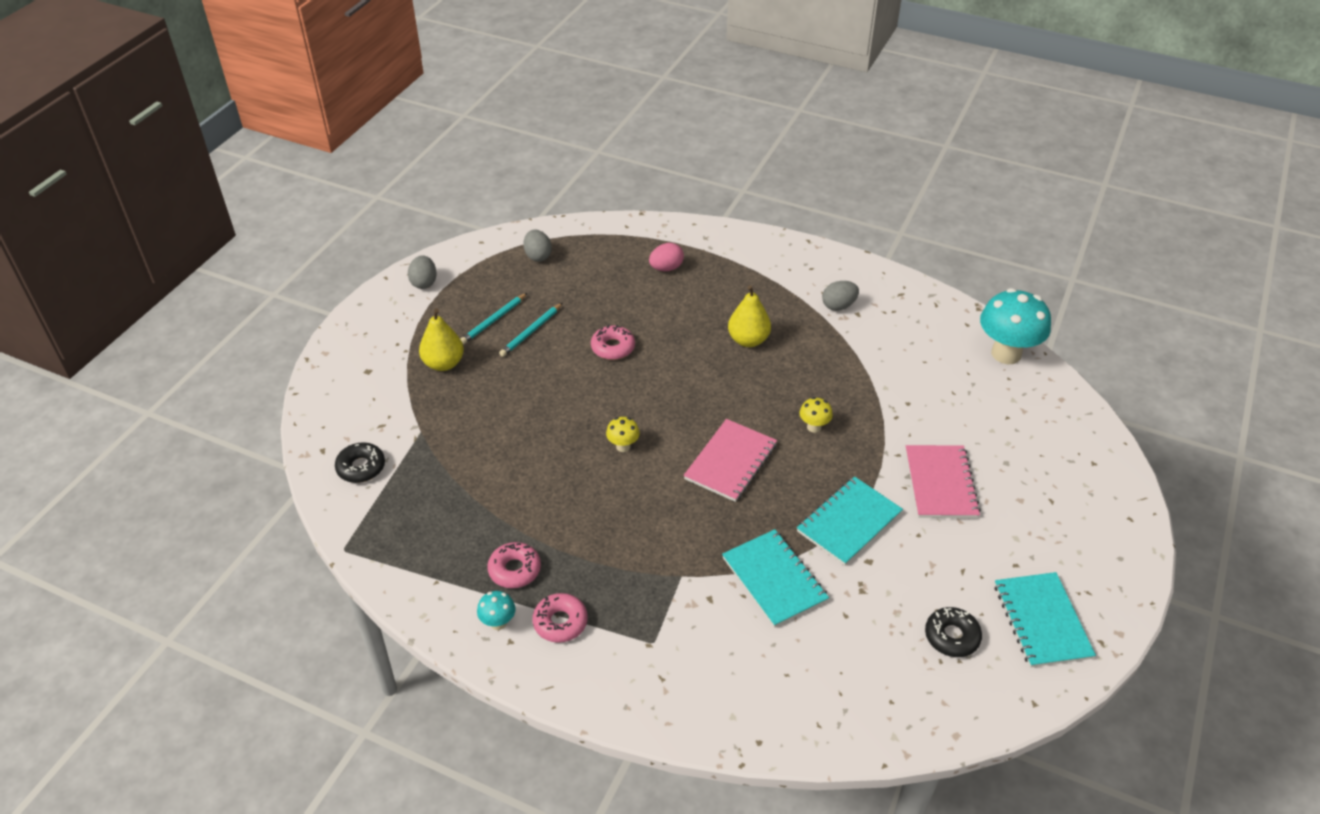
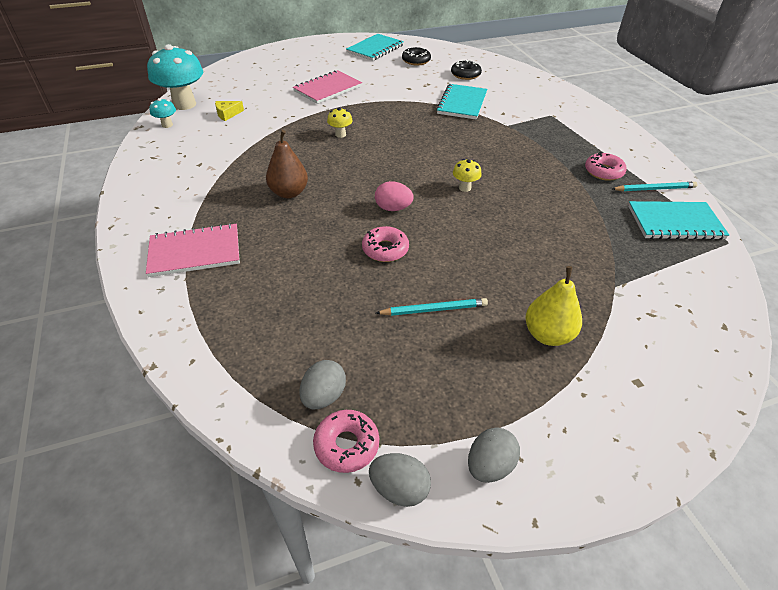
camera: 135 degrees left, 0 degrees up
black donut [335,442,385,483] -> black donut moved to [451,60,482,80]
turquoise pencil [461,293,527,344] -> turquoise pencil moved to [612,182,698,191]
turquoise mushroom [477,591,516,630] -> turquoise mushroom moved to [149,98,176,128]
pink donut [533,593,588,643] -> pink donut moved to [313,410,379,473]
pink egg [649,243,684,271] -> pink egg moved to [375,181,414,211]
pink notebook [684,419,777,502] -> pink notebook moved to [146,223,240,277]
yellow pear [728,285,771,347] -> brown pear [266,130,308,198]
turquoise notebook [797,476,903,566] -> turquoise notebook moved to [628,201,729,240]
grey egg [822,281,859,311] -> grey egg moved to [369,453,431,507]
none -> yellow cheese [215,101,244,121]

